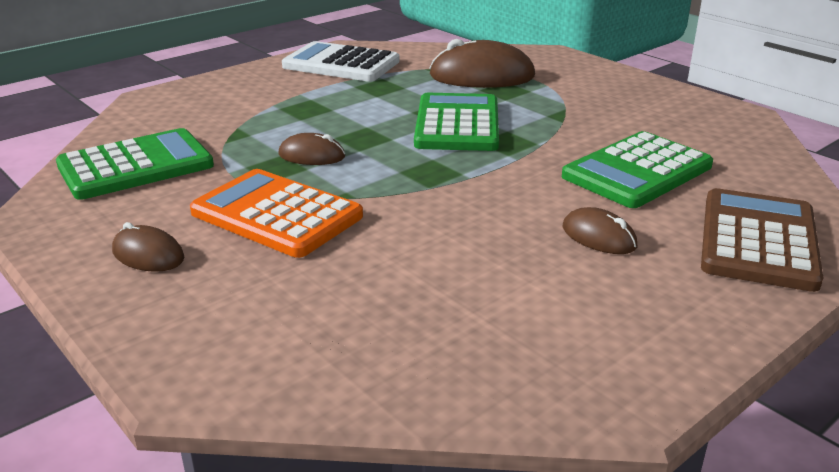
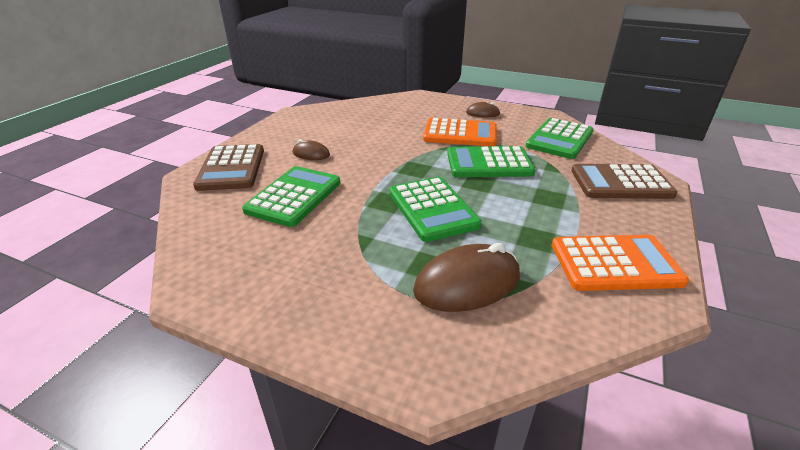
camera: 155 degrees right, 5 degrees up
brown mouse [278,133,345,165] -> green calculator [447,146,535,177]
white calculator [282,41,400,82] -> orange calculator [551,235,689,291]
none -> brown calculator [571,164,678,199]

